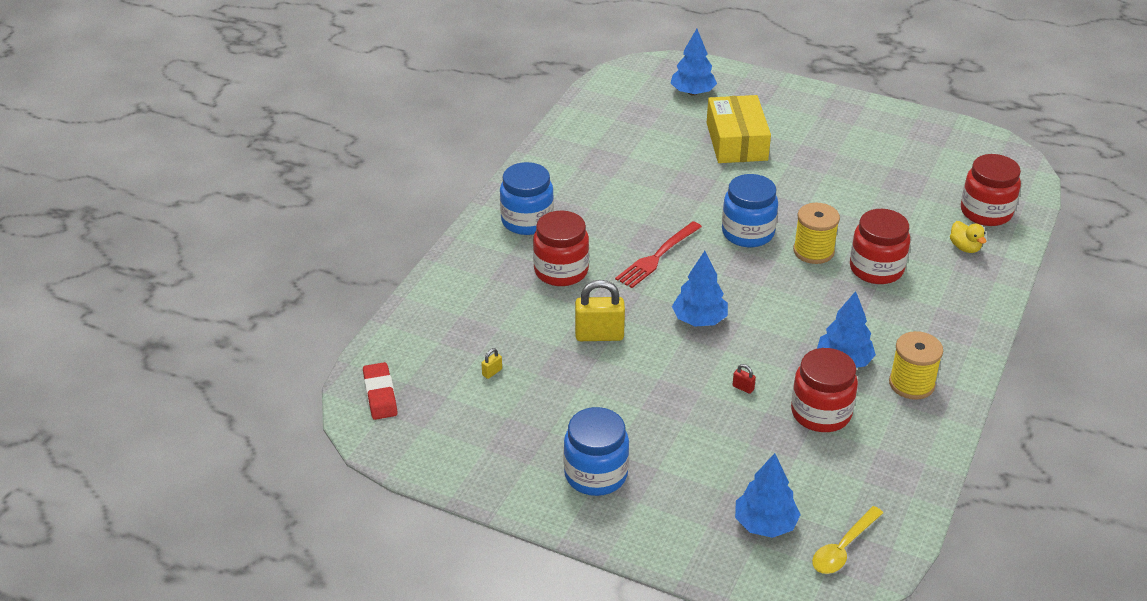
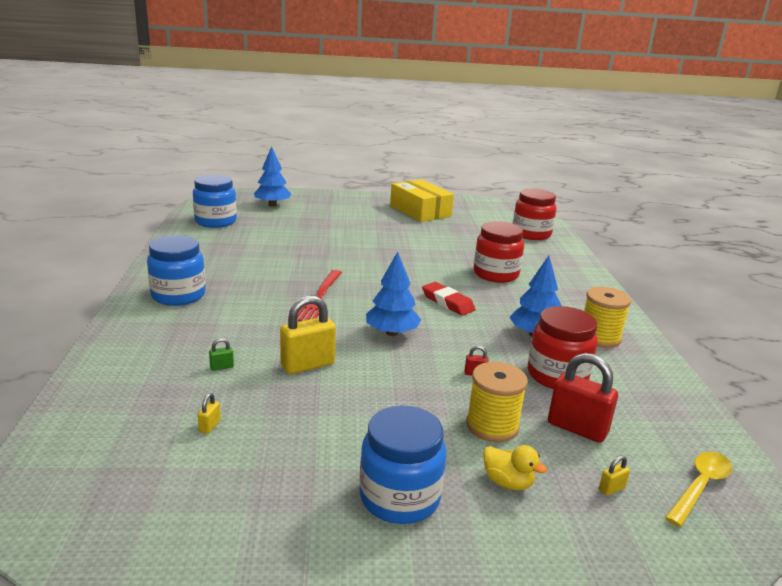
camera: 30 degrees left, 15 degrees down
red eraser [363,362,397,420] -> red eraser moved to [422,282,476,316]
red jar [533,210,589,286] -> none
yellow box [707,95,771,163] -> yellow box moved to [390,179,454,222]
blue jar [722,174,778,247] -> blue jar moved to [193,174,237,228]
blue tree [735,453,801,538] -> yellow padlock [599,456,630,496]
yellow spool [793,203,840,264] -> yellow spool moved to [466,362,528,442]
yellow spoon [812,506,883,574] -> yellow spoon turned 150 degrees counterclockwise [665,451,732,527]
yellow duck [950,221,986,253] -> yellow duck moved to [483,445,547,490]
none -> green padlock [209,338,234,371]
none -> red padlock [548,353,618,443]

